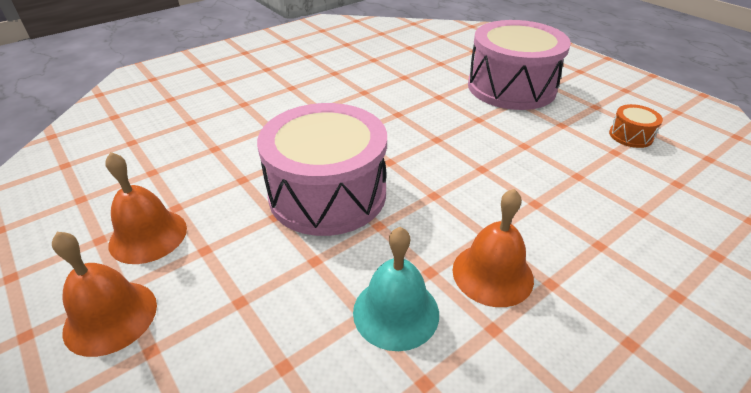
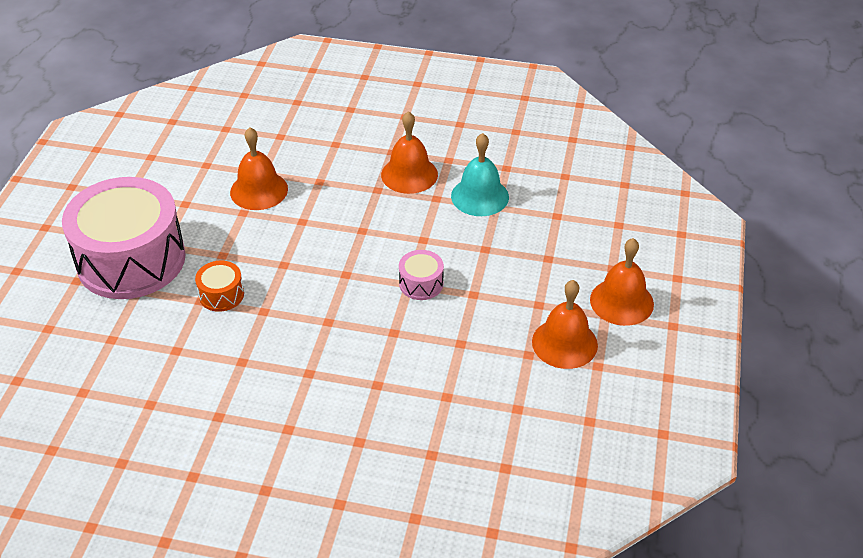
camera: 130 degrees left, 5 degrees up
pink drum [257,103,387,236] -> pink drum [399,250,444,300], size x0.41
orange drum [609,104,663,148] -> orange drum moved to [195,261,244,312]
none -> orange bell [230,127,288,210]

